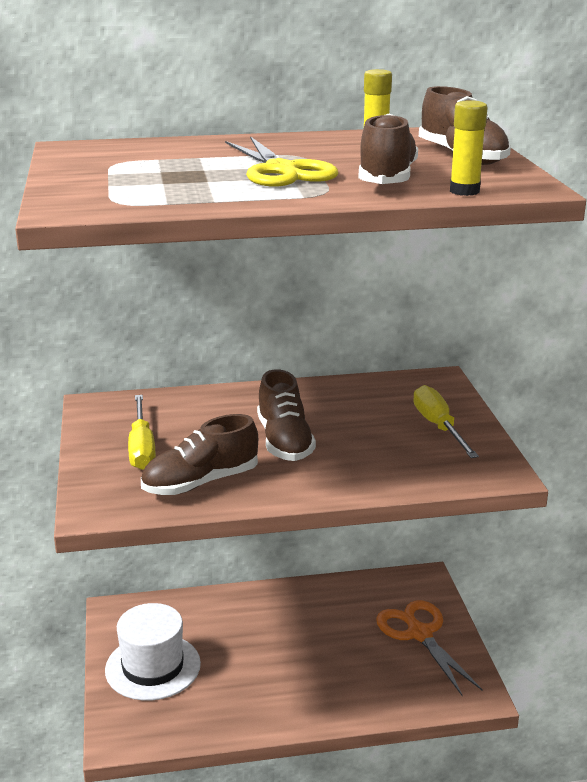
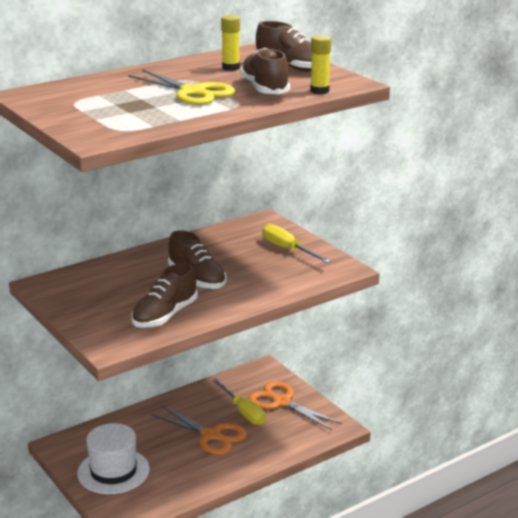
camera: 25 degrees left, 0 degrees up
yellow screwdriver [128,395,156,470] -> yellow screwdriver moved to [212,378,266,425]
none -> orange scissors [151,405,247,455]

